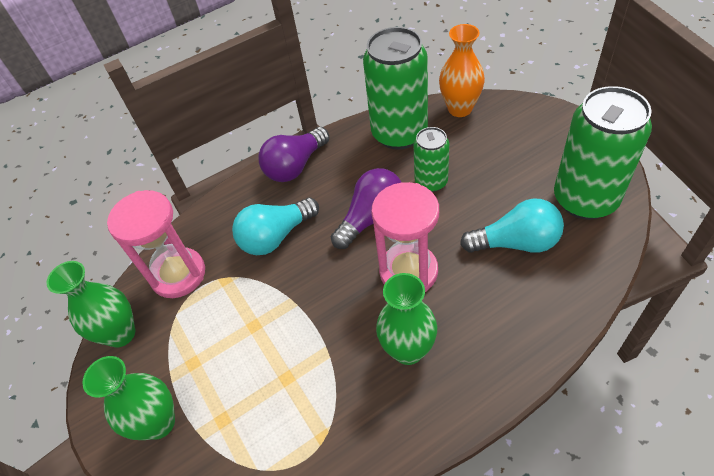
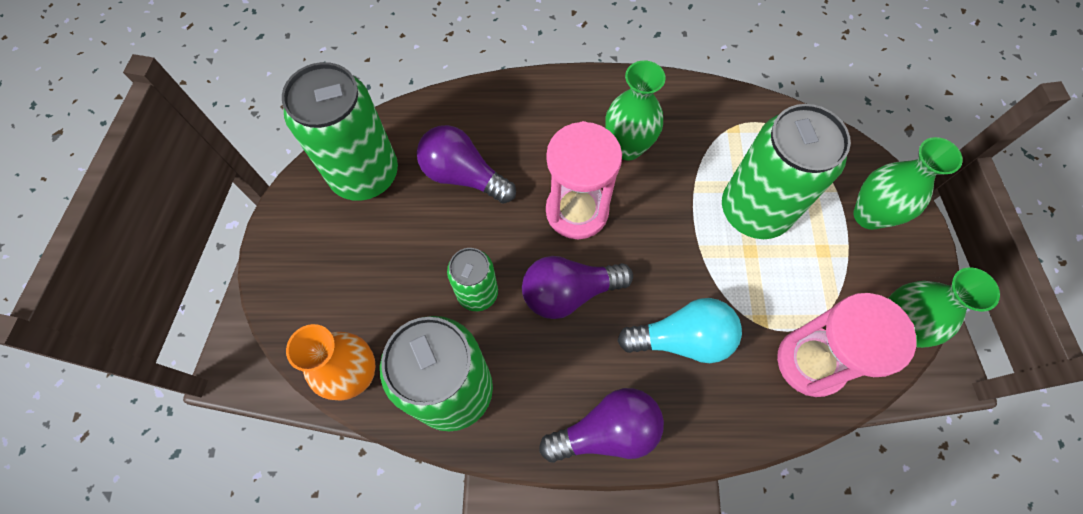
camera: 155 degrees left, 15 degrees up
turquoise light bulb [460,198,564,253] -> purple light bulb [417,125,516,204]
none -> green can [722,104,851,239]

